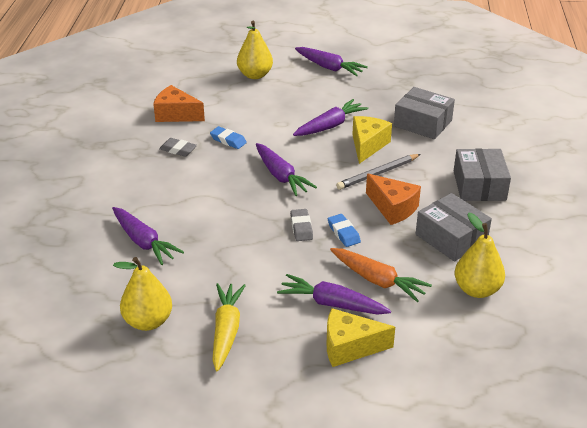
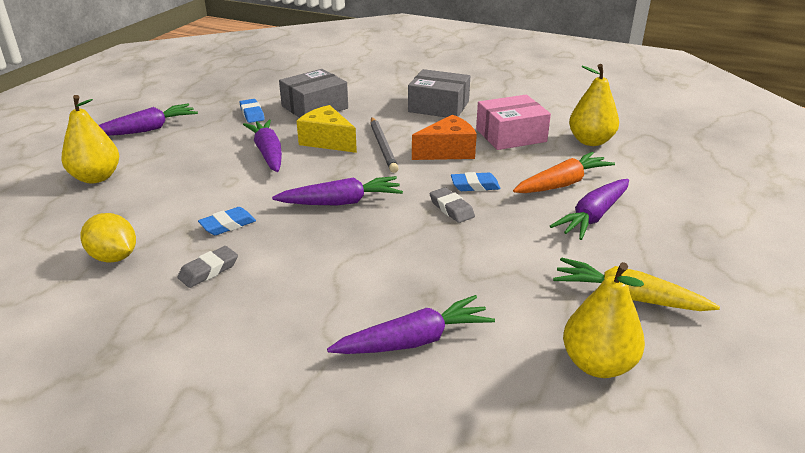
camera: 70 degrees left, 5 degrees down
orange cheese [153,85,205,122] -> yellow lemon [80,213,136,263]
grey eraser [290,209,313,241] -> grey eraser turned 45 degrees clockwise [429,187,475,223]
yellow cheese [327,308,395,367] -> none
grey box [416,193,492,261] -> pink box [476,95,551,150]
none -> blue eraser [240,99,265,123]

